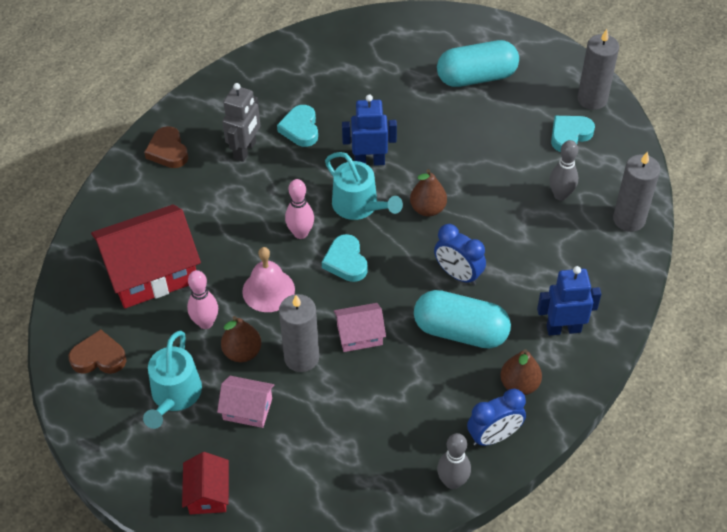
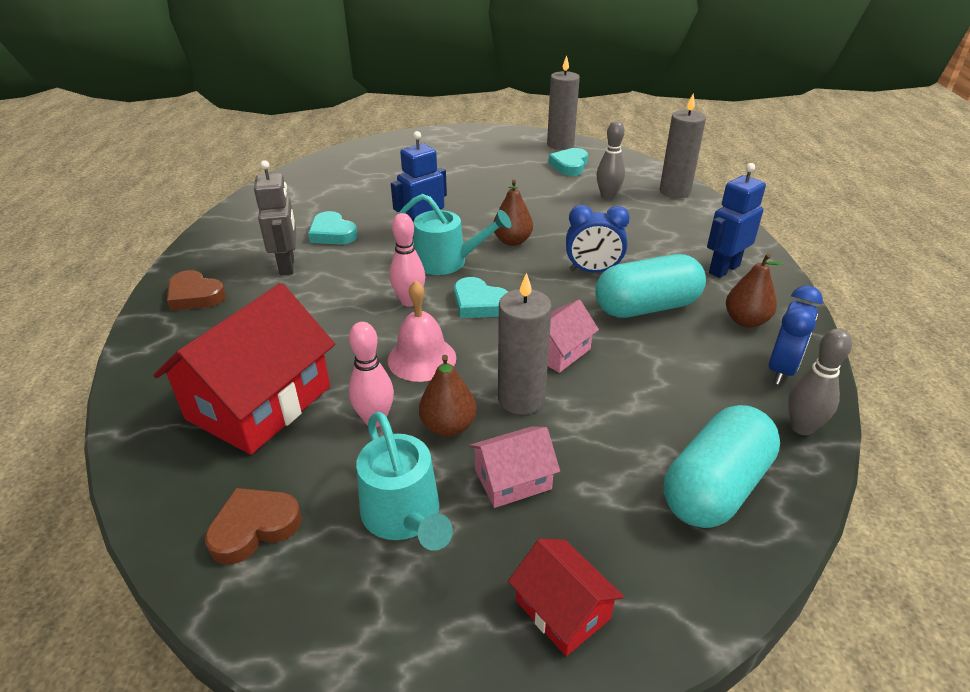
camera: 35 degrees left, 15 degrees down
turquoise capsule [437,40,519,87] -> turquoise capsule moved to [664,405,780,528]

